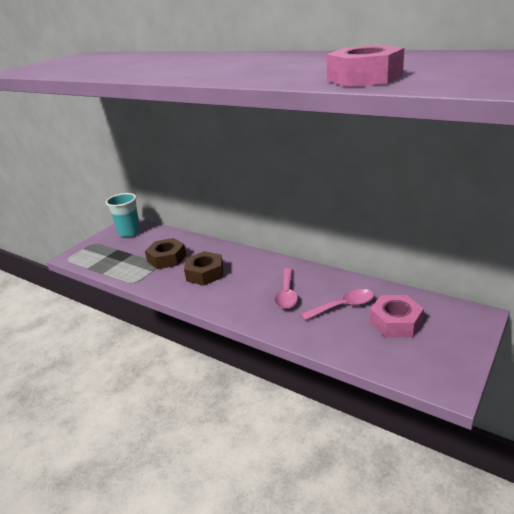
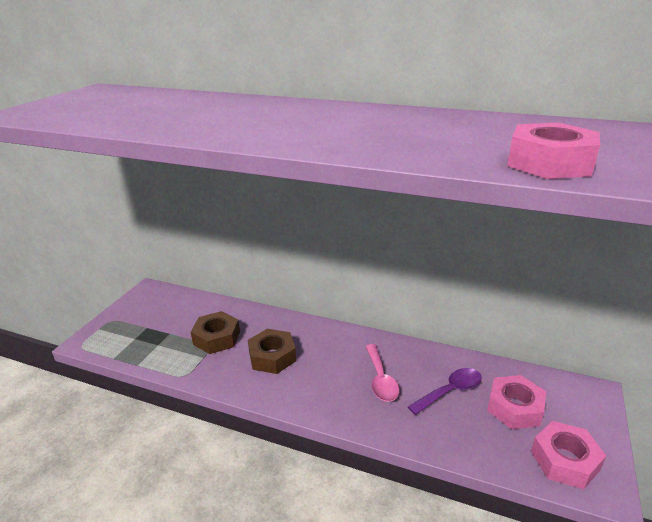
camera: 15 degrees left, 0 degrees up
turquoise cup [106,193,141,238] -> none
pink spoon [301,289,374,320] -> purple spoon [408,368,482,415]
none -> pink nut [531,421,606,489]

